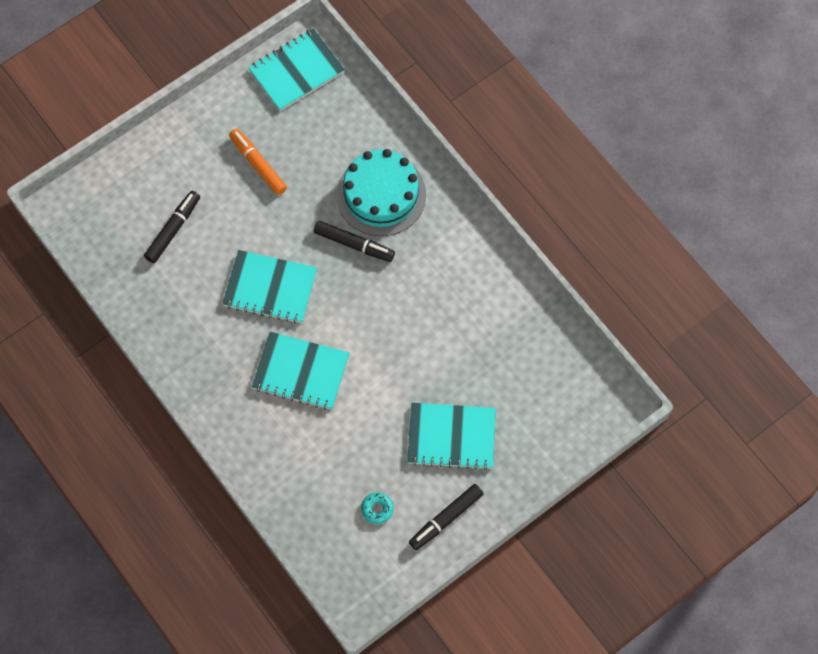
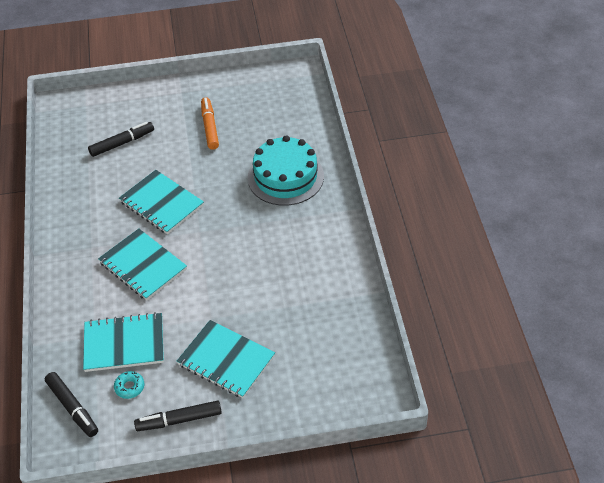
camera: 30 degrees right, 20 degrees down
turquoise notebook [248,28,345,111] -> turquoise notebook moved to [83,312,164,372]
black marker [314,221,395,262] -> black marker moved to [45,372,98,437]

